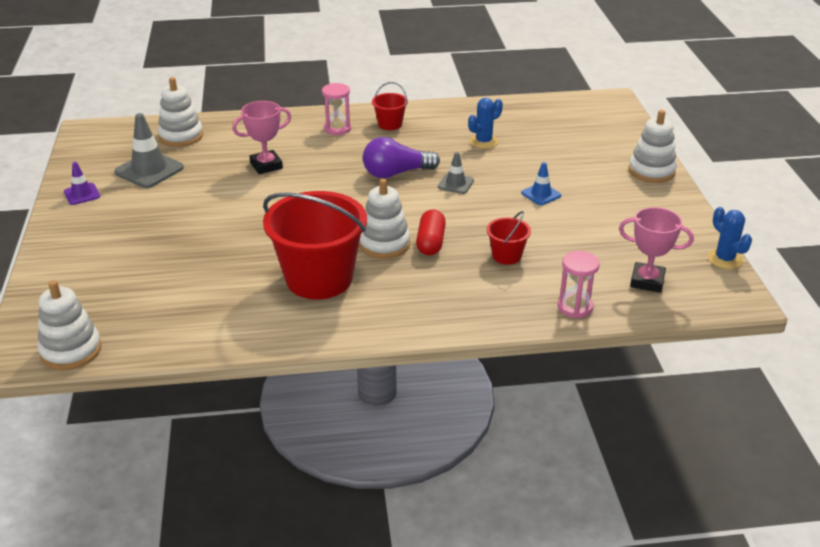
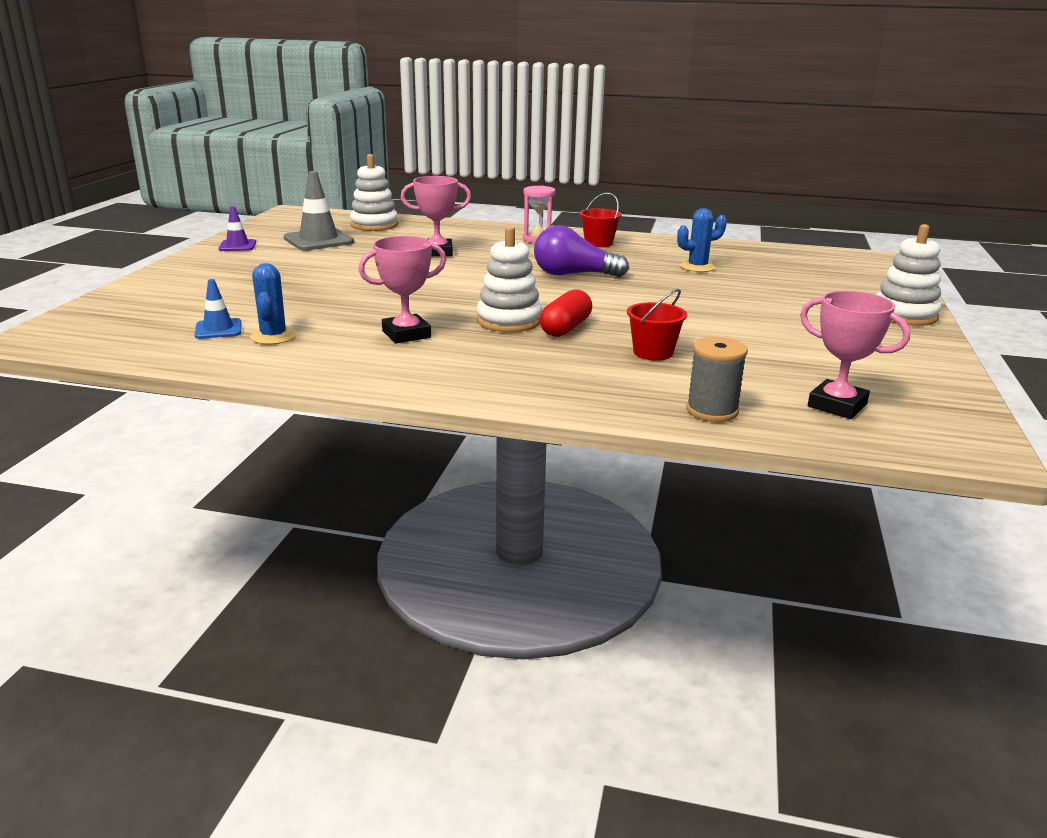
camera: 20 degrees right, 10 degrees down
white stacking toy [38,280,102,370] -> none
red bucket [263,191,367,299] -> pink trophy [358,236,446,344]
grey traffic cone [438,152,474,194] -> none
blue traffic cone [521,162,561,205] -> blue traffic cone moved to [195,279,242,339]
pink hourglass [557,251,600,318] -> grey spool [686,337,748,422]
blue cactus [707,207,752,269] -> blue cactus moved to [250,263,296,344]

